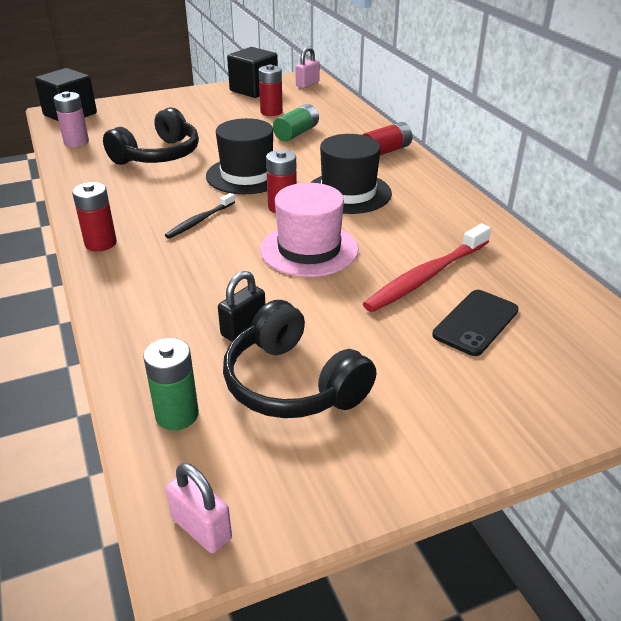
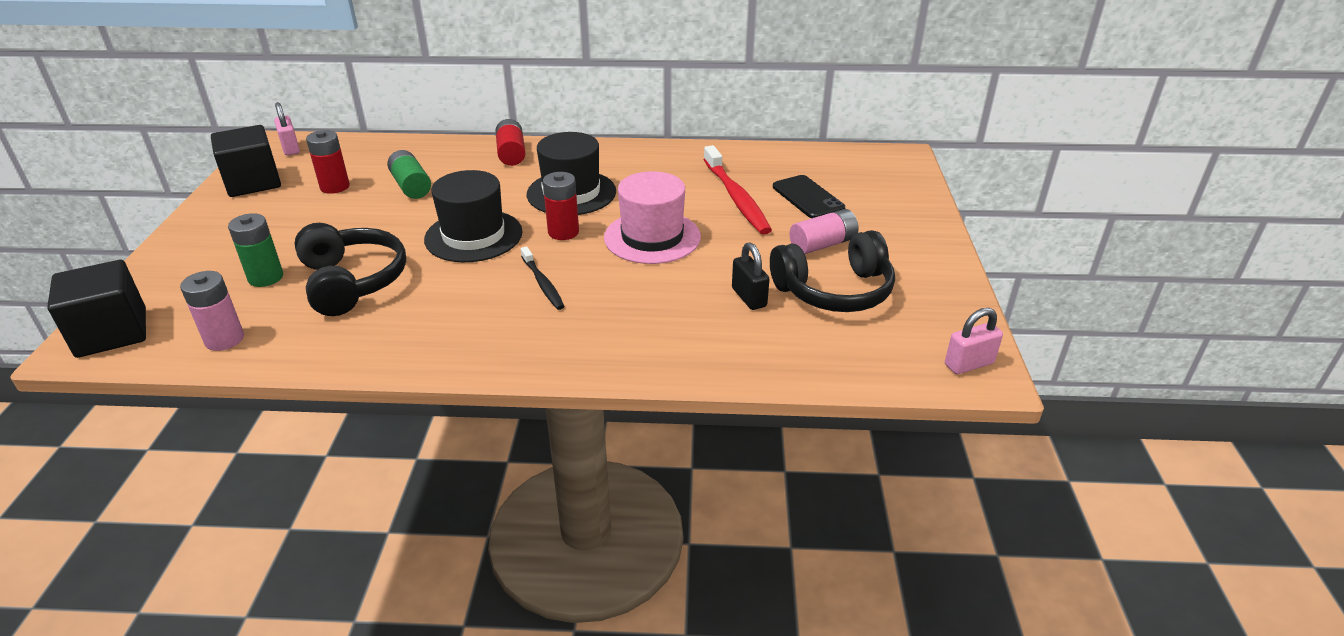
camera: 65 degrees left, 0 degrees up
red battery [72,182,117,251] -> none
green battery [143,338,199,430] -> green battery moved to [228,213,283,287]
none -> pink battery [789,209,858,254]

